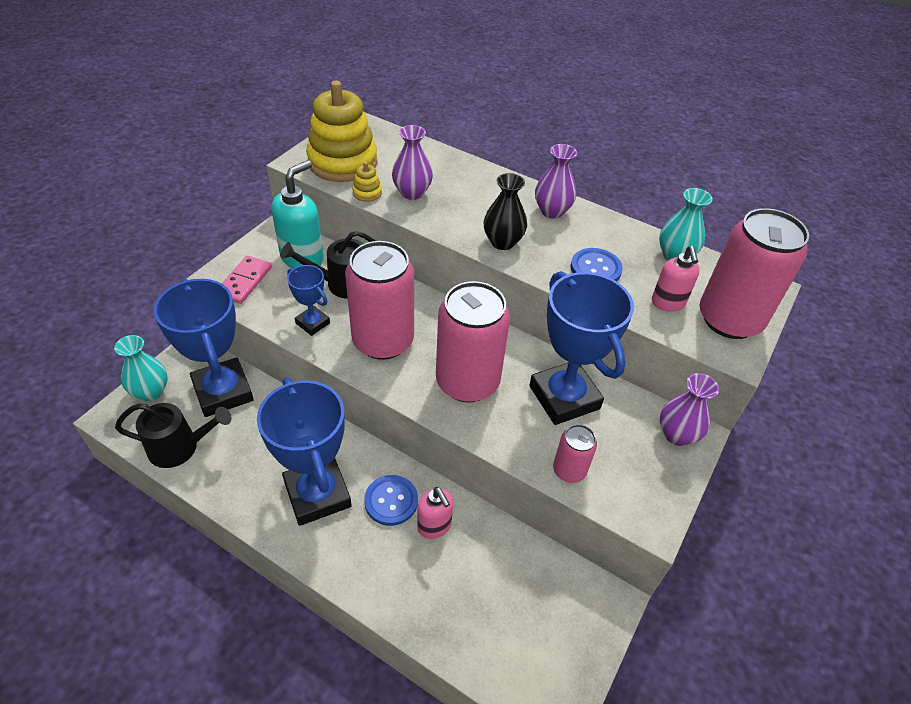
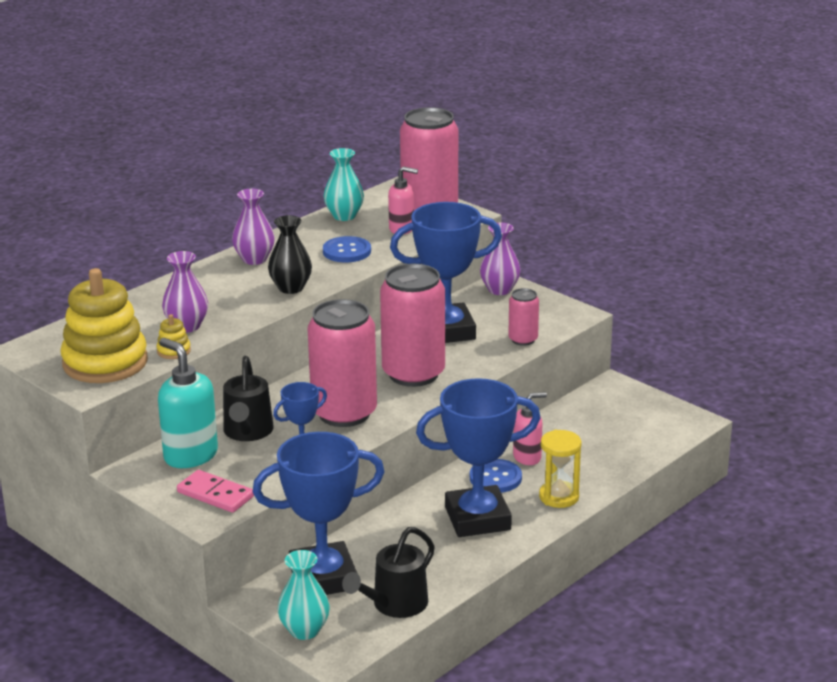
camera: 75 degrees left, 20 degrees down
black watering can [115,403,231,468] -> black watering can turned 150 degrees counterclockwise [342,527,435,618]
none -> yellow hourglass [539,430,582,508]

